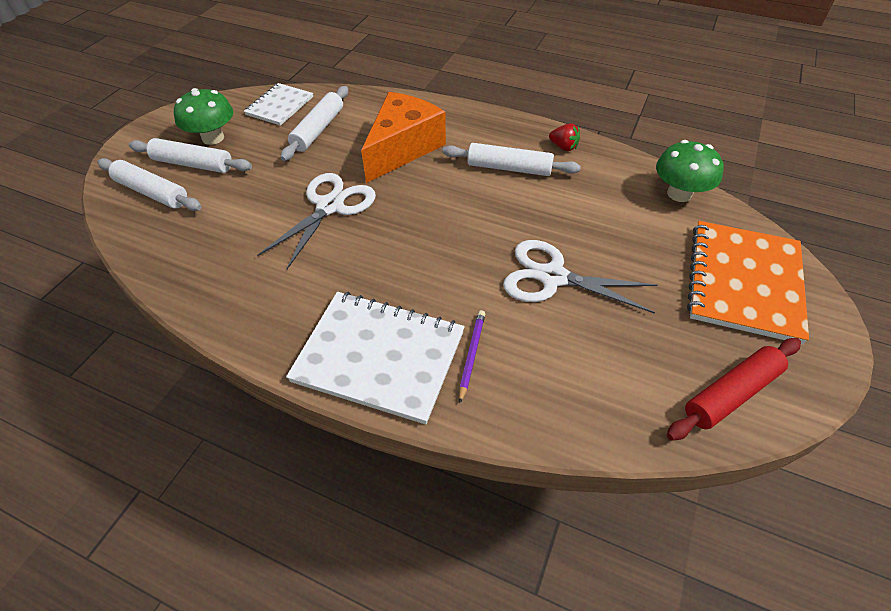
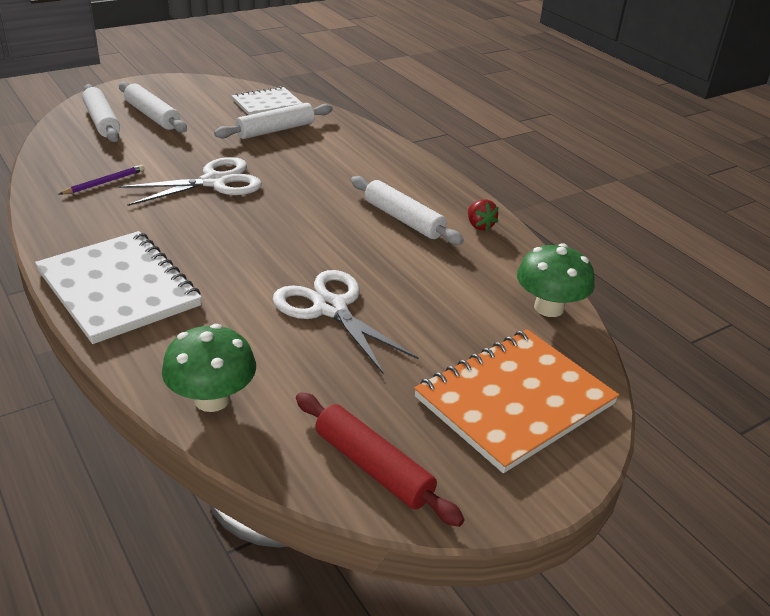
camera: 30 degrees right, 15 degrees down
green mushroom [174,88,233,145] -> green mushroom moved to [162,324,256,412]
orange cheese [361,92,446,183] -> none
purple pencil [459,310,485,403] -> purple pencil moved to [59,165,144,194]
red rolling pin [667,338,801,441] -> red rolling pin turned 45 degrees clockwise [296,392,465,527]

